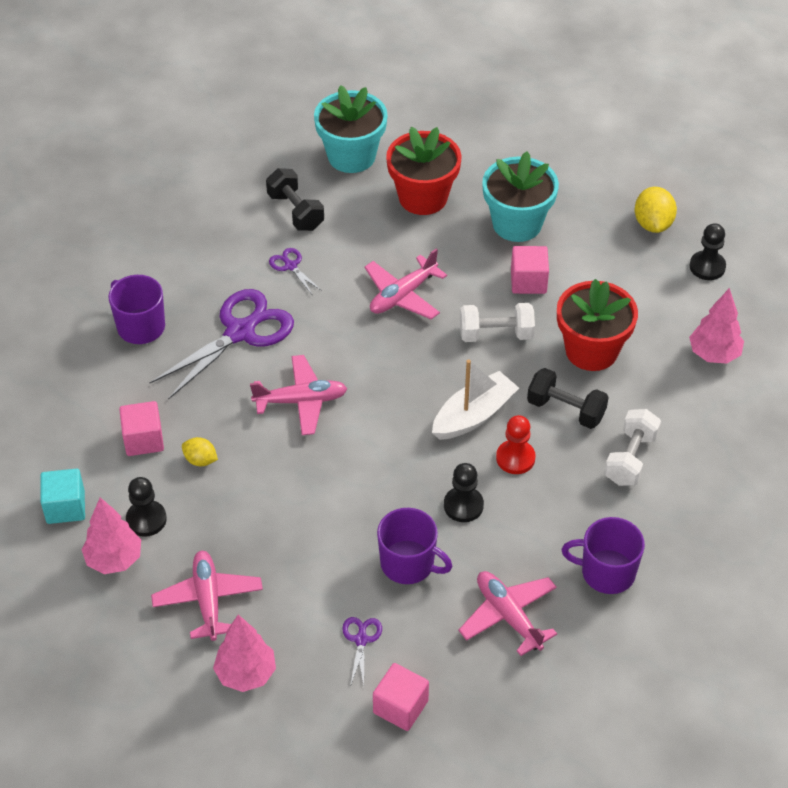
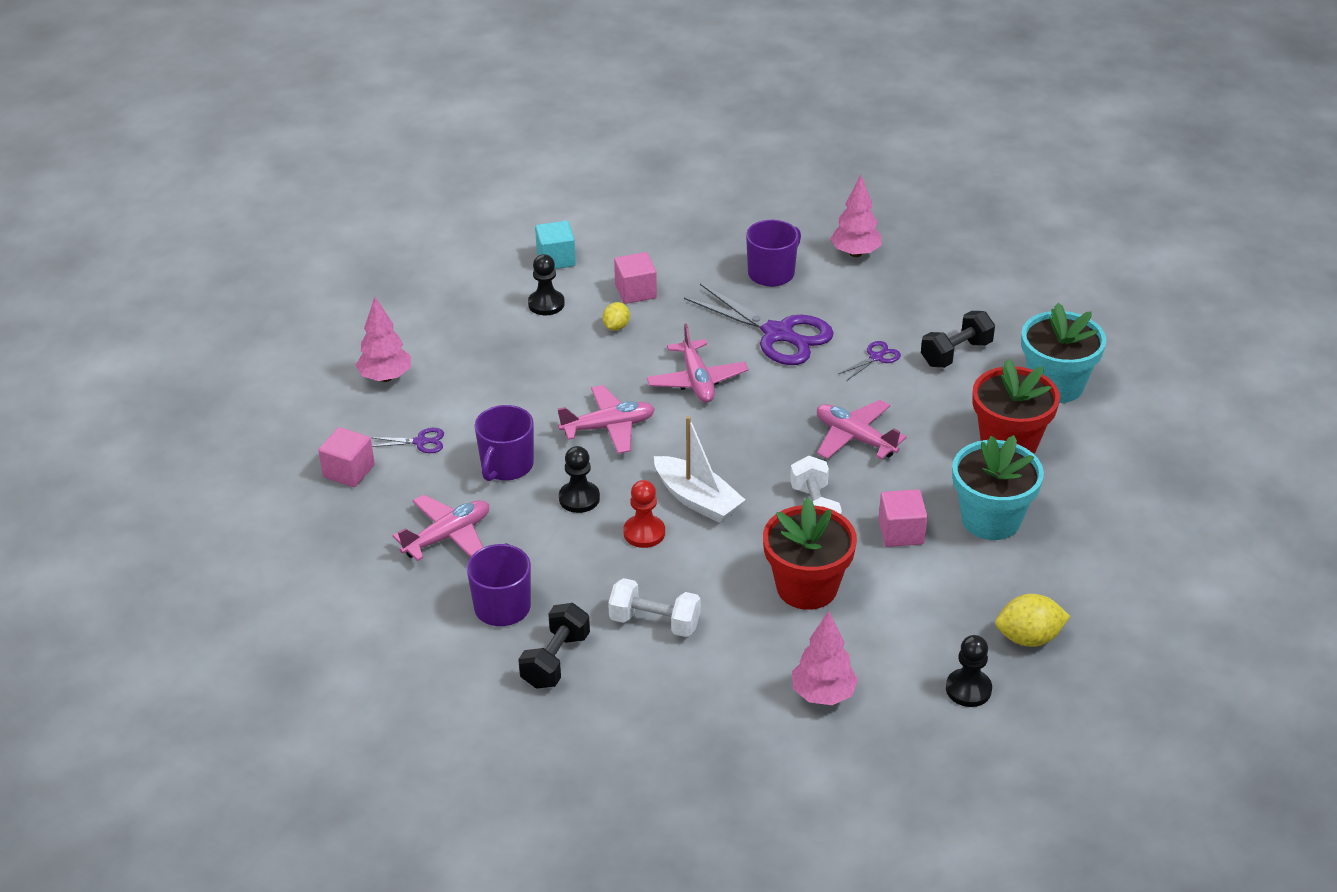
camera: 85 degrees right, 10 degrees down
pink tree [81,497,141,574] -> pink tree moved to [830,175,882,257]
pink plane [151,551,263,641] -> pink plane moved to [558,385,655,454]
black dumbbell [527,368,609,429] -> black dumbbell moved to [518,603,590,689]

